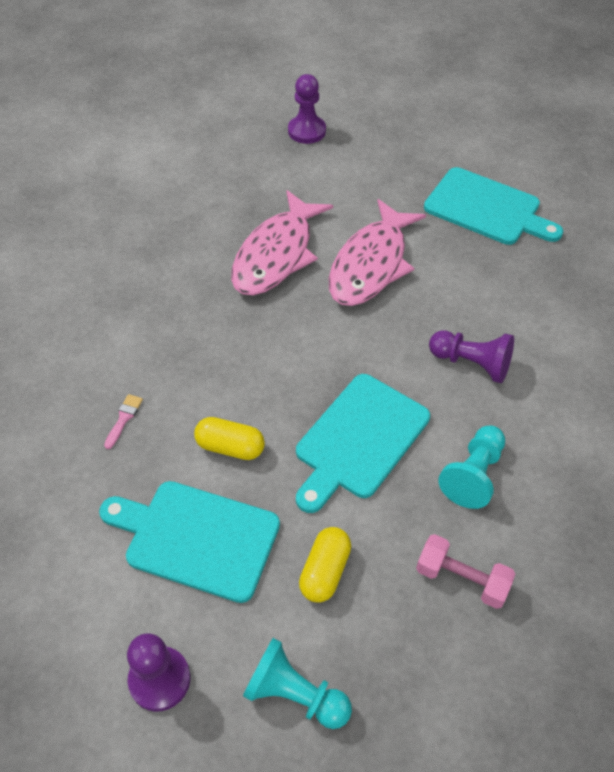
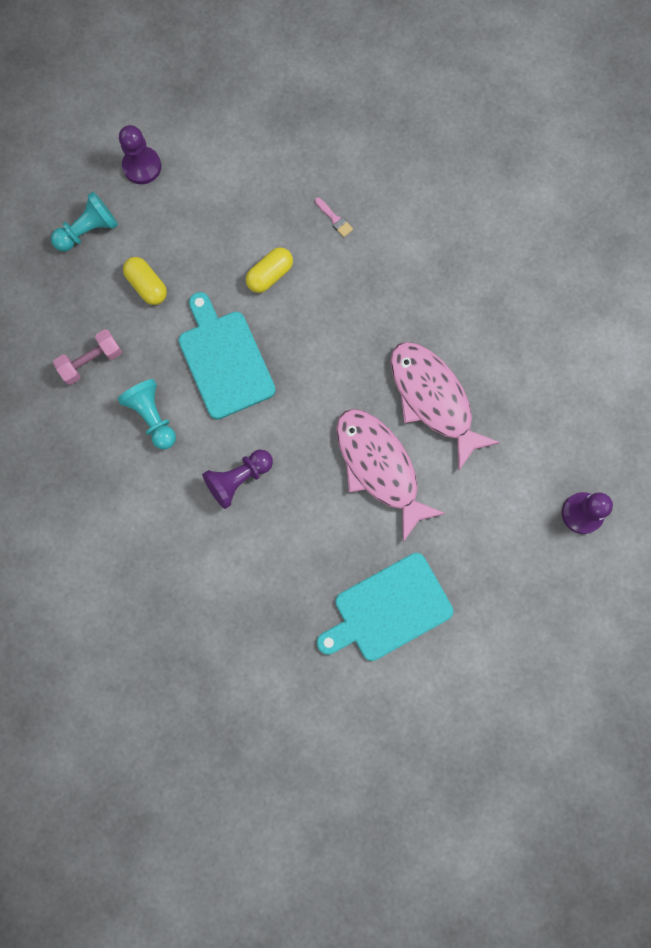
camera: 120 degrees right, 25 degrees up
turquoise cutting board [99,481,280,603] -> none

